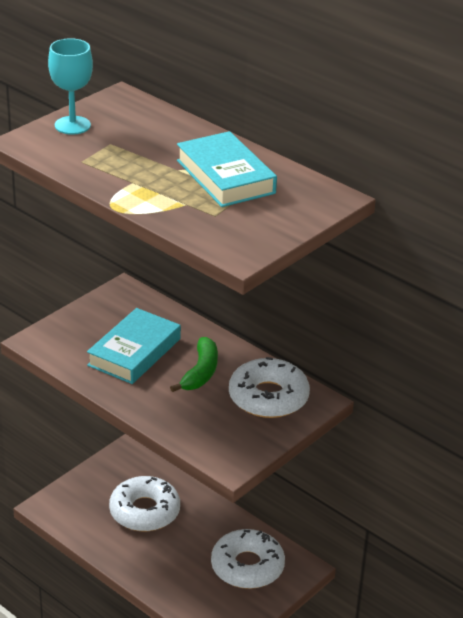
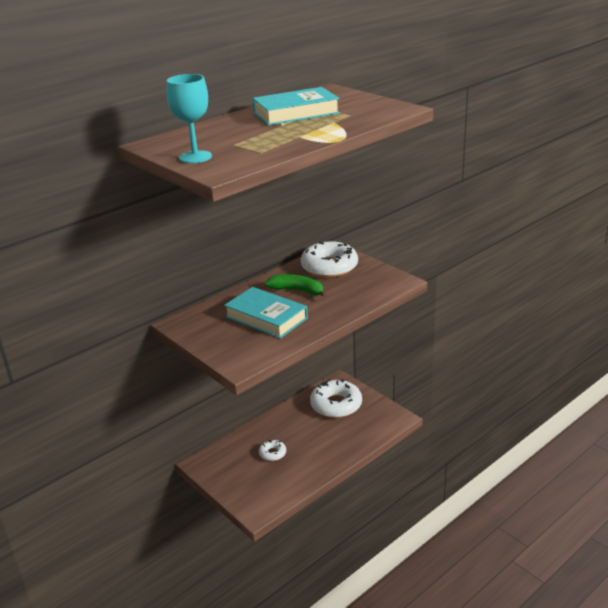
camera: 80 degrees left, 5 degrees down
white donut [109,476,180,531] -> white donut [259,439,286,461], size x0.49

